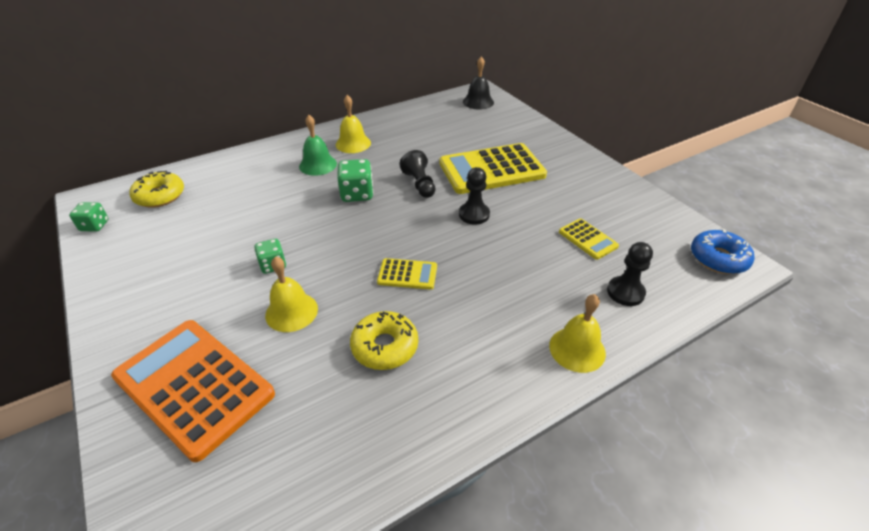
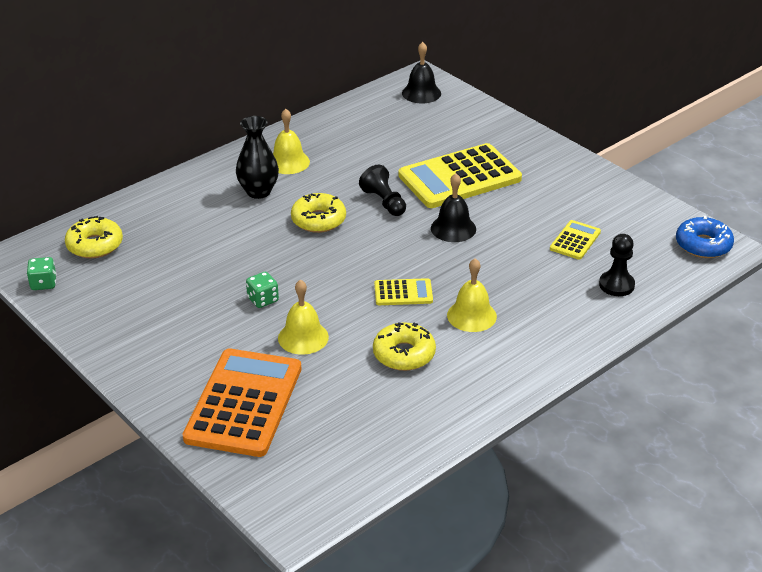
camera: 10 degrees left, 5 degrees down
orange calculator [111,320,275,462] -> orange calculator turned 75 degrees clockwise [182,348,301,457]
green bell [299,115,337,176] -> black vase [236,116,279,199]
green dice [337,159,373,202] -> yellow donut [291,193,346,233]
black pawn [459,167,490,225] -> black bell [431,173,476,242]
yellow bell [549,294,606,373] -> yellow bell moved to [447,258,497,332]
yellow calculator [559,218,619,260] -> yellow calculator turned 105 degrees counterclockwise [550,220,601,260]

